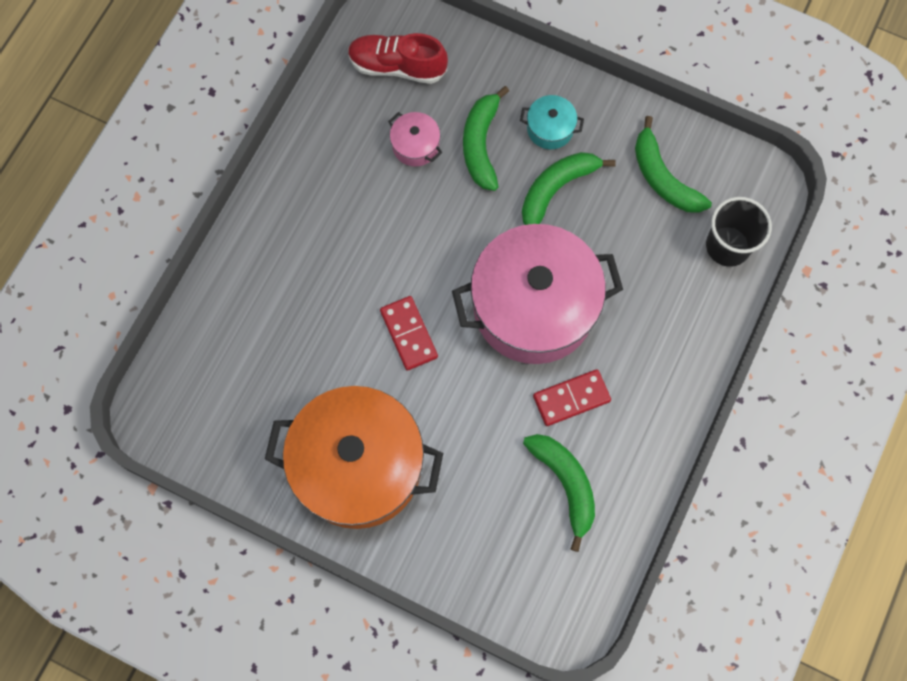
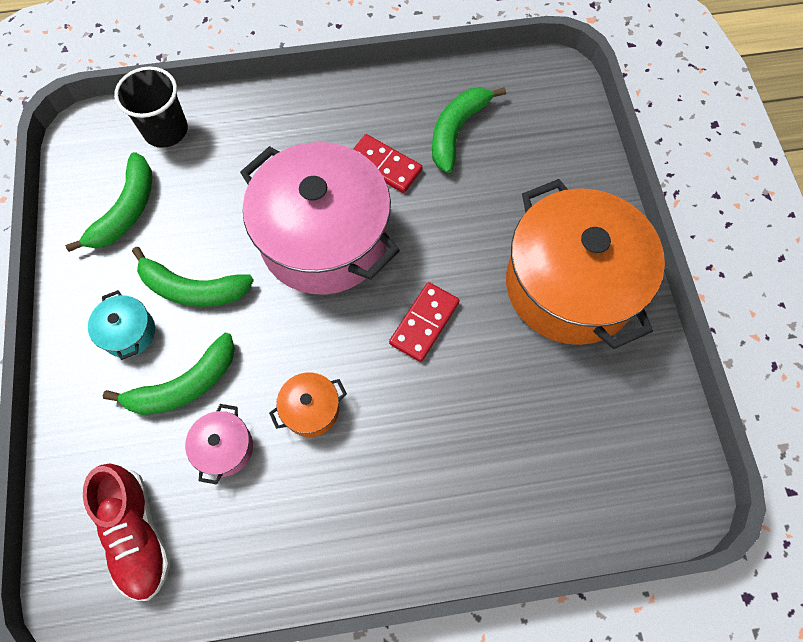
camera: 125 degrees left, 5 degrees down
none -> orange pot [269,372,347,437]

